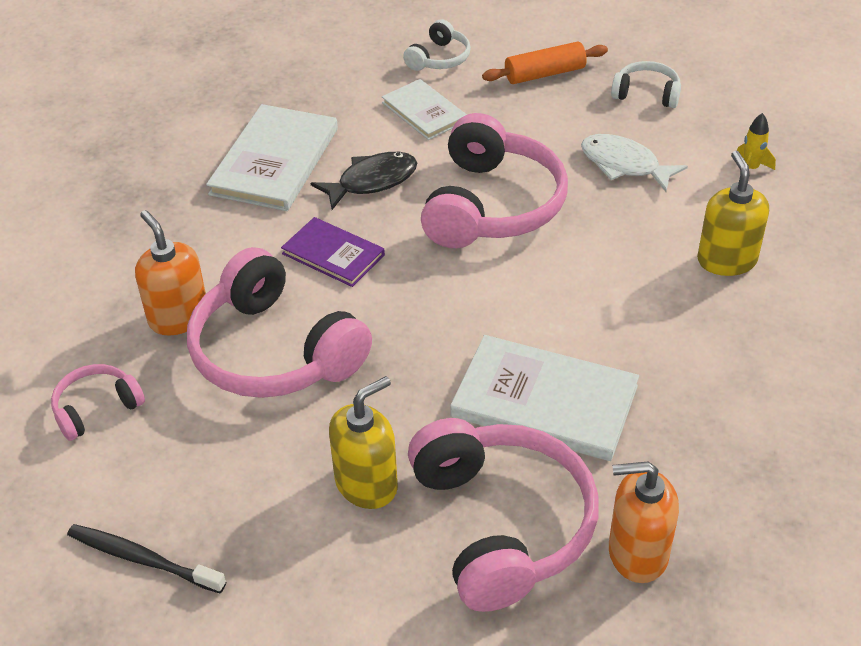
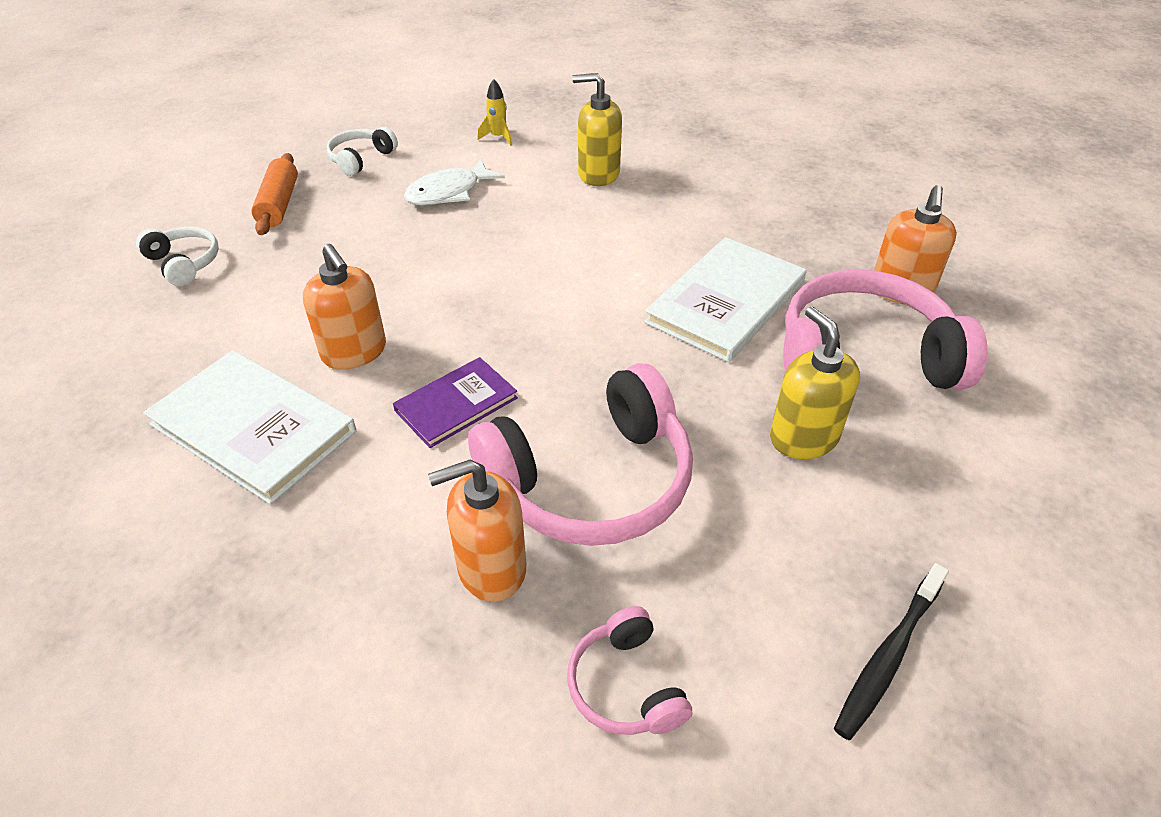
camera: 75 degrees left, 0 degrees up
black fish [311,152,417,210] -> orange soap dispenser [303,244,386,370]
white book [382,79,467,140] -> none
pink headphones [421,113,568,248] -> none

